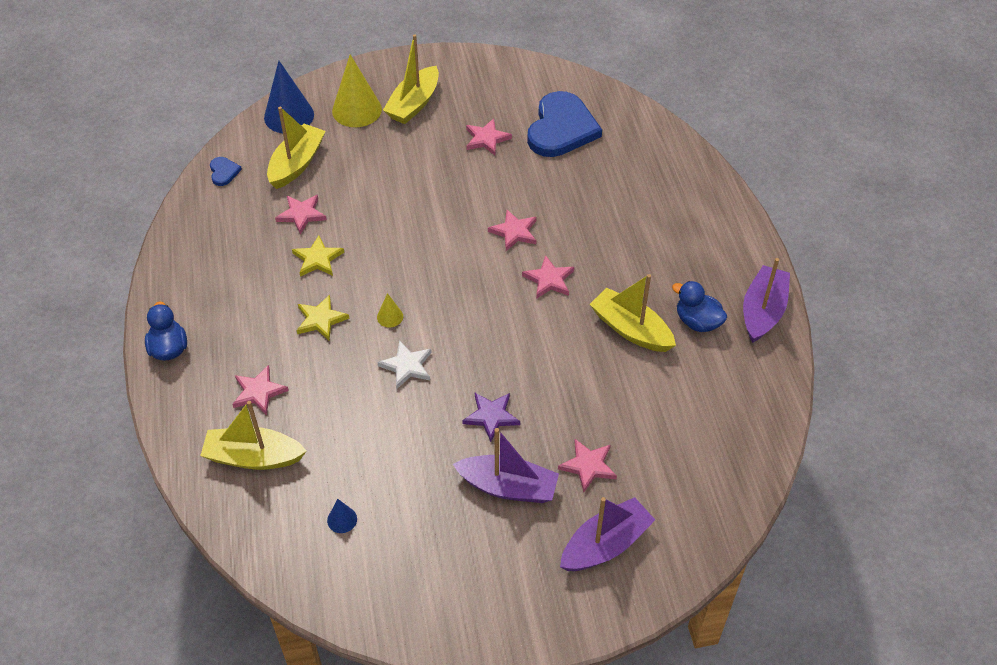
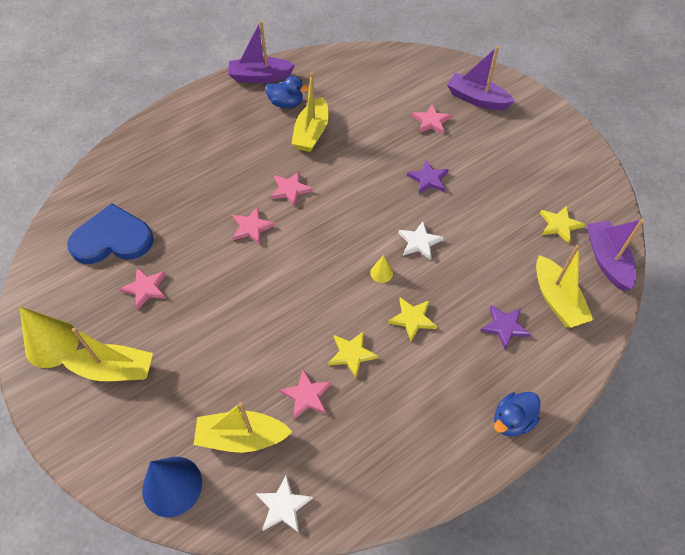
camera: 115 degrees left, 5 degrees up
blue heart [210,157,242,186] -> white star [256,475,313,533]
pink star [232,365,289,415] -> purple star [480,305,531,349]
blue cone [327,499,357,533] -> yellow star [540,206,585,244]
yellow cone [332,55,382,127] -> yellow cone moved to [20,307,79,368]
purple boat [453,428,559,503] -> purple boat moved to [587,219,644,291]
blue duck [672,281,727,332] -> blue duck turned 90 degrees counterclockwise [265,76,309,108]

